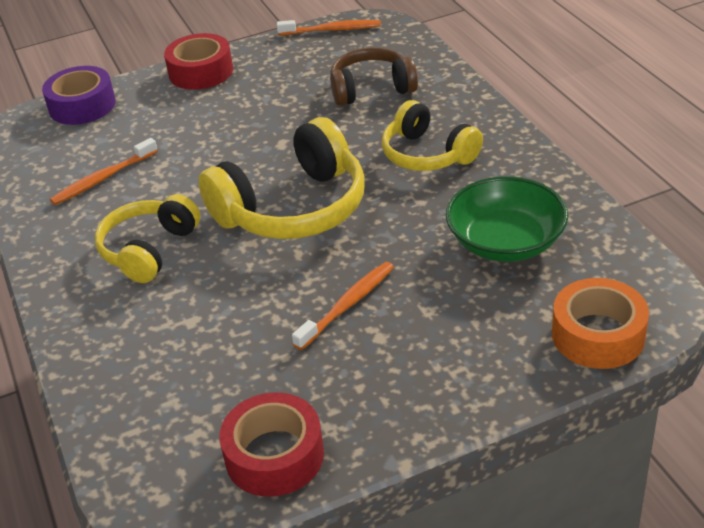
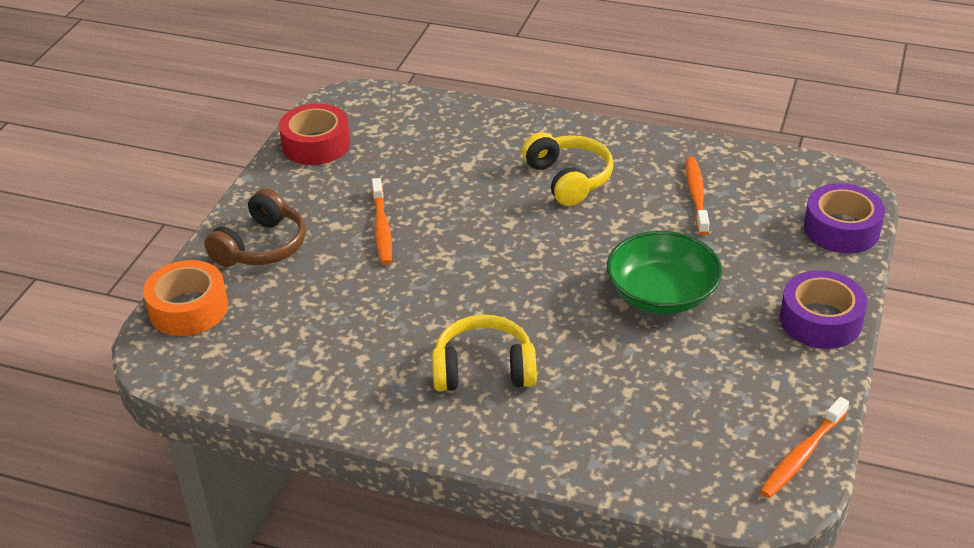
camera: 130 degrees right, 0 degrees up
red tape [164,33,233,90] -> purple tape [780,270,867,349]
yellow headphones [198,117,365,239] -> none
brown headphones [330,47,418,106] -> brown headphones moved to [204,188,306,267]
green bowl [446,176,568,262] -> green bowl moved to [607,231,723,314]

